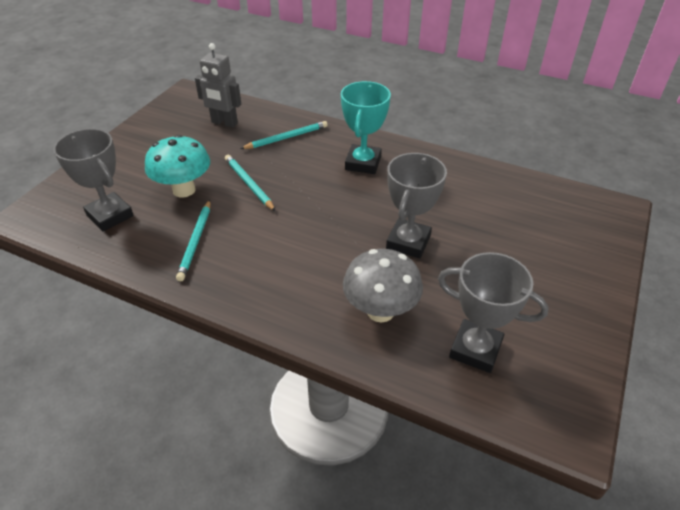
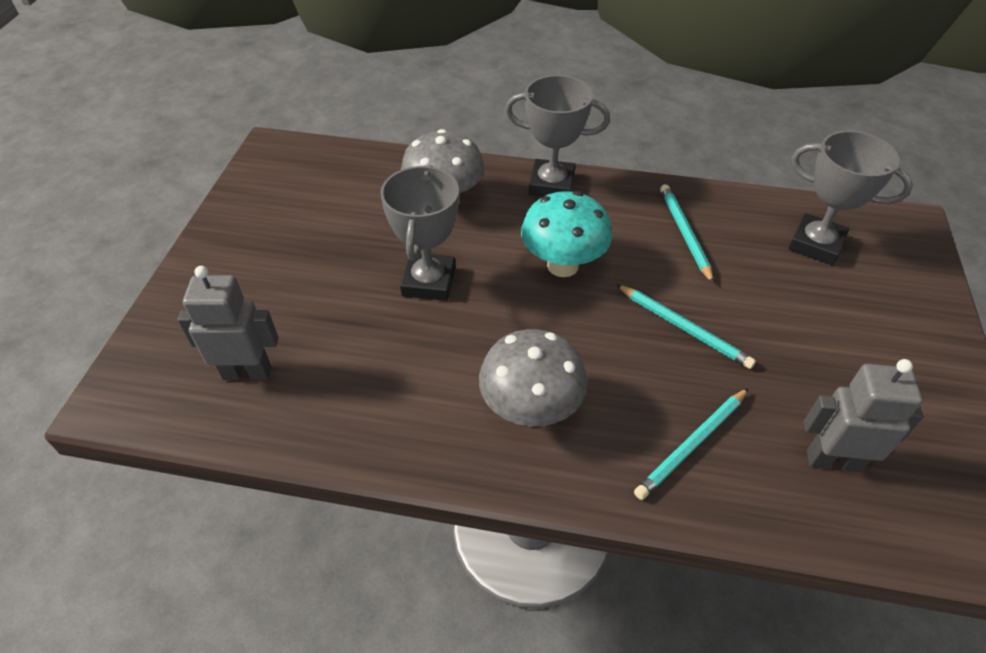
camera: 165 degrees right, 5 degrees up
turquoise mushroom [145,135,210,198] -> turquoise mushroom moved to [521,191,612,277]
turquoise trophy [341,81,391,174] -> grey mushroom [479,329,588,426]
grey trophy [438,252,549,373] -> grey trophy moved to [505,75,610,197]
none -> grey robot [178,266,279,380]

